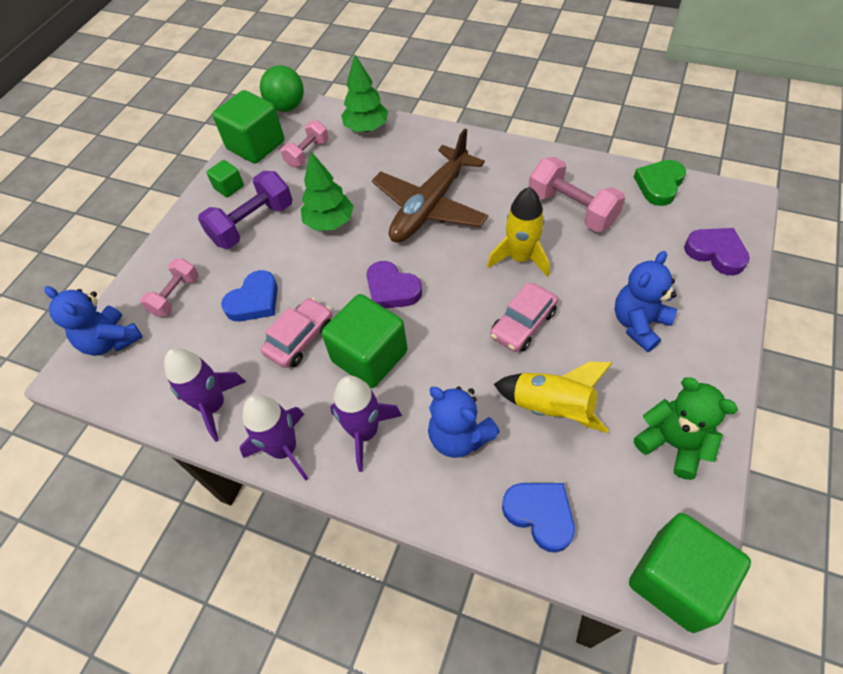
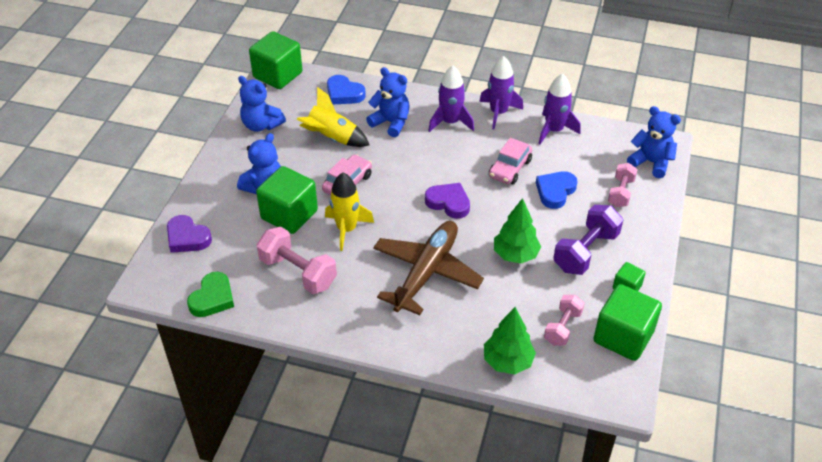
camera: 170 degrees right, 10 degrees down
green ball [260,65,304,112] -> none
green cube [322,294,408,388] -> green cube moved to [256,166,318,234]
green teddy bear [634,377,738,480] -> blue teddy bear [238,76,286,132]

